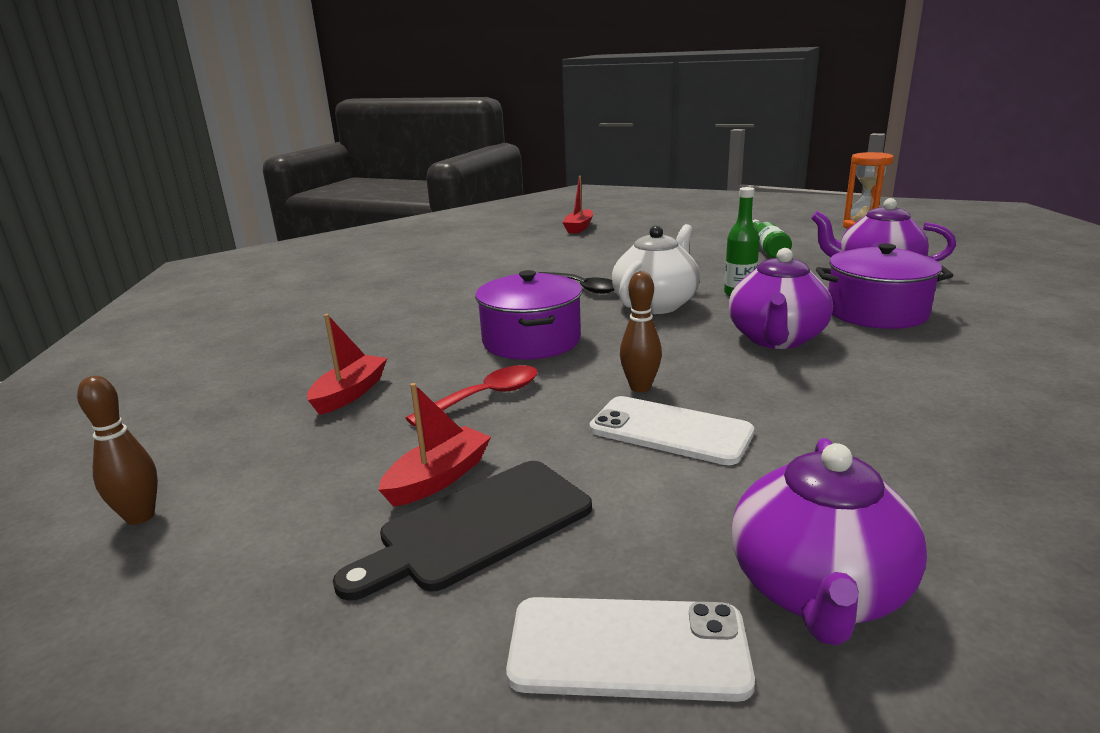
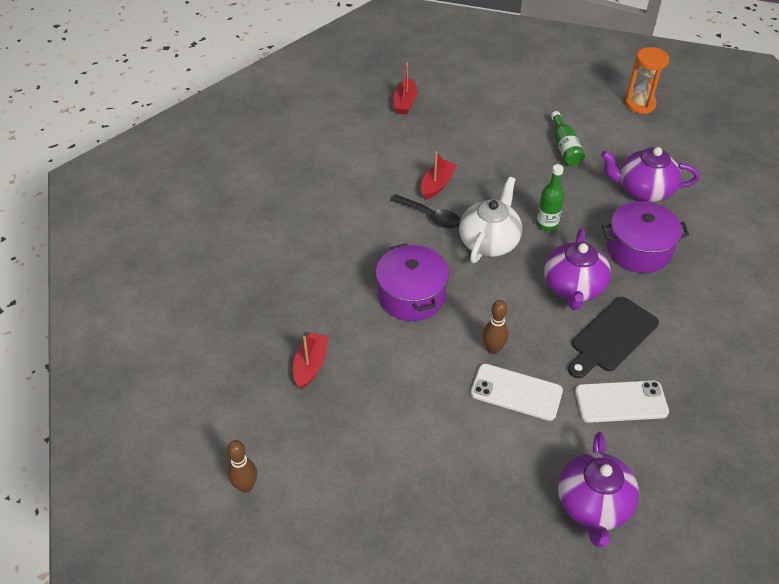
camera: 10 degrees left, 25 degrees up
black cutting board [333,461,592,601] -> black cutting board moved to [568,297,659,378]
red boat [378,383,491,507] -> red boat moved to [421,151,457,200]
red spoon [406,365,538,427] -> none
white phone [506,597,755,702] -> white phone moved to [575,380,669,423]

